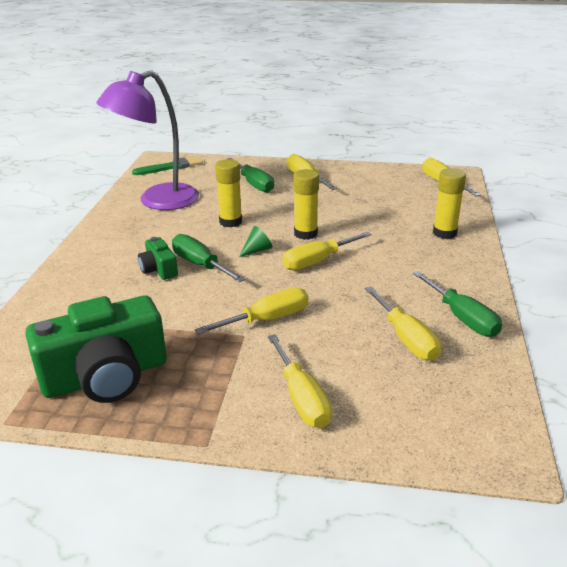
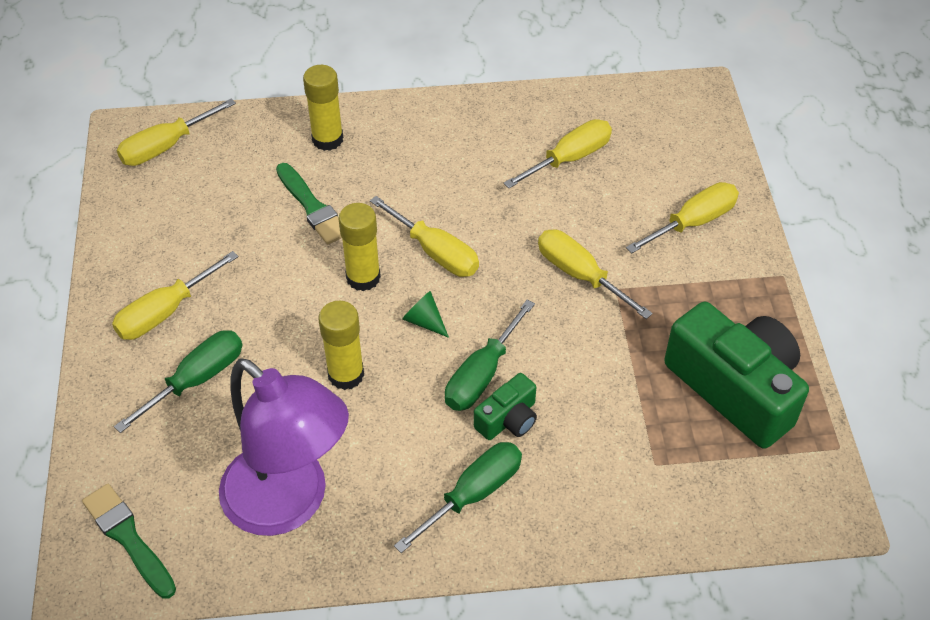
camera: 105 degrees left, 20 degrees up
green screwdriver [413,271,502,337] -> green screwdriver moved to [394,442,522,553]
none -> green brush [276,163,342,244]

